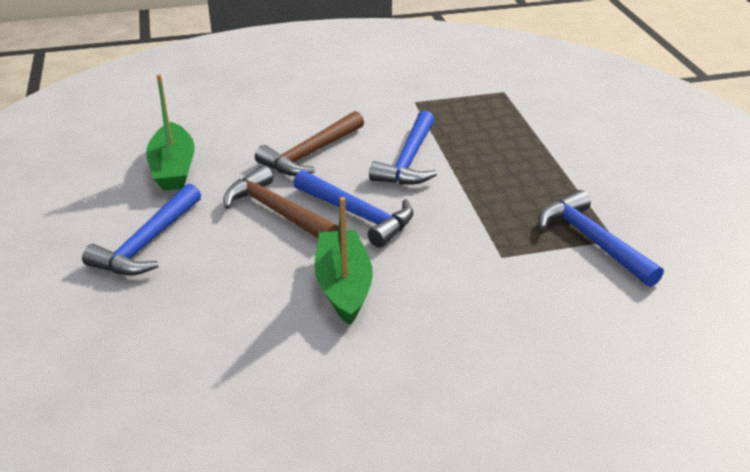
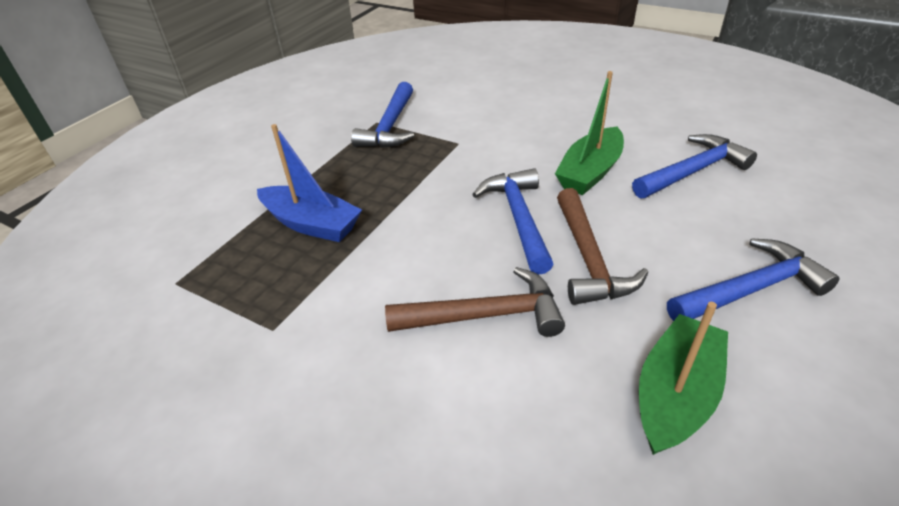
camera: 135 degrees left, 5 degrees up
blue hammer [369,110,437,185] -> blue hammer moved to [632,134,757,199]
none -> blue boat [257,124,362,242]

